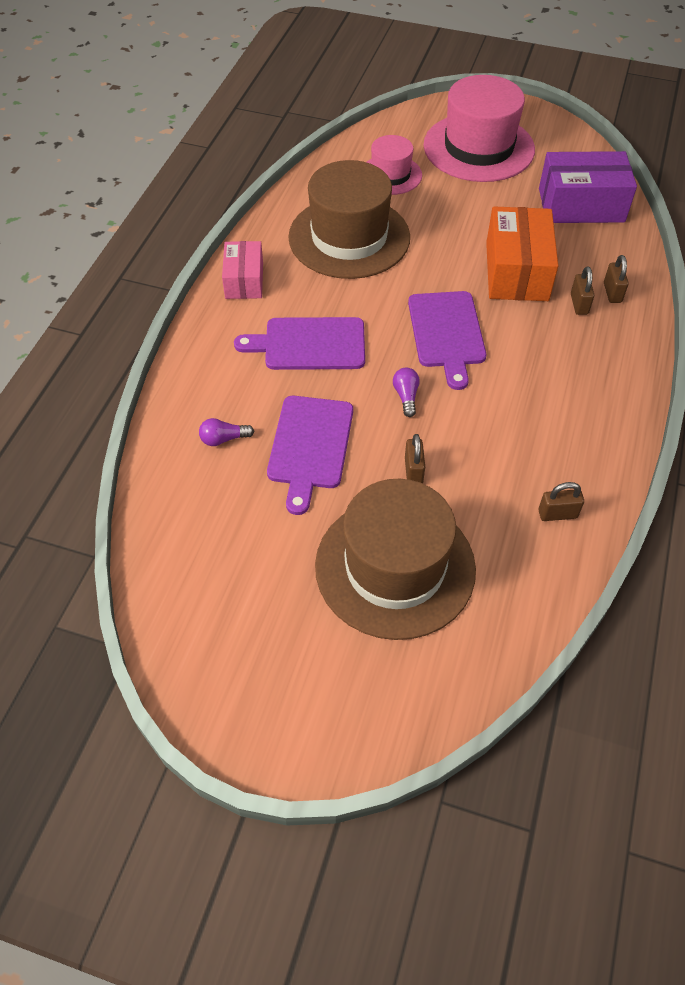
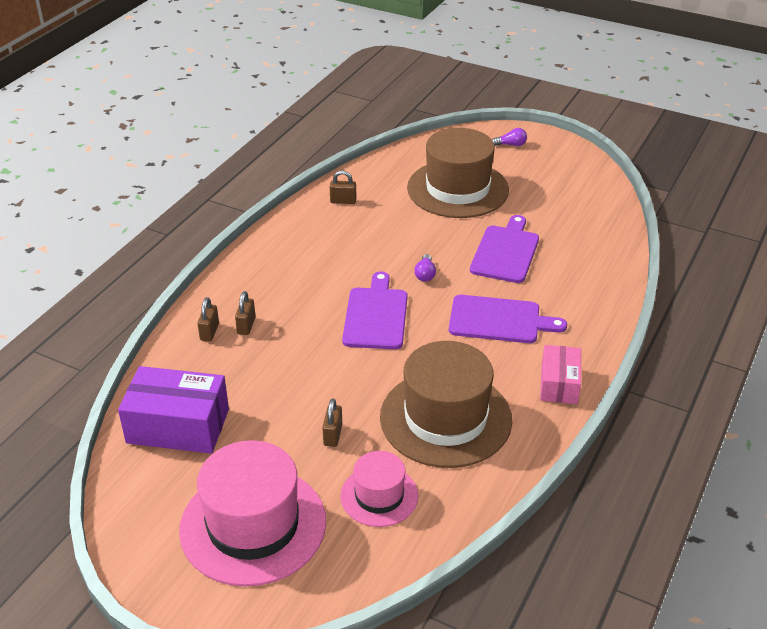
camera: 170 degrees left, 15 degrees down
purple light bulb [199,418,254,446] -> purple light bulb moved to [492,128,527,146]
brown padlock [405,434,425,483] -> brown padlock moved to [322,398,342,447]
orange box [486,206,558,301] -> none

